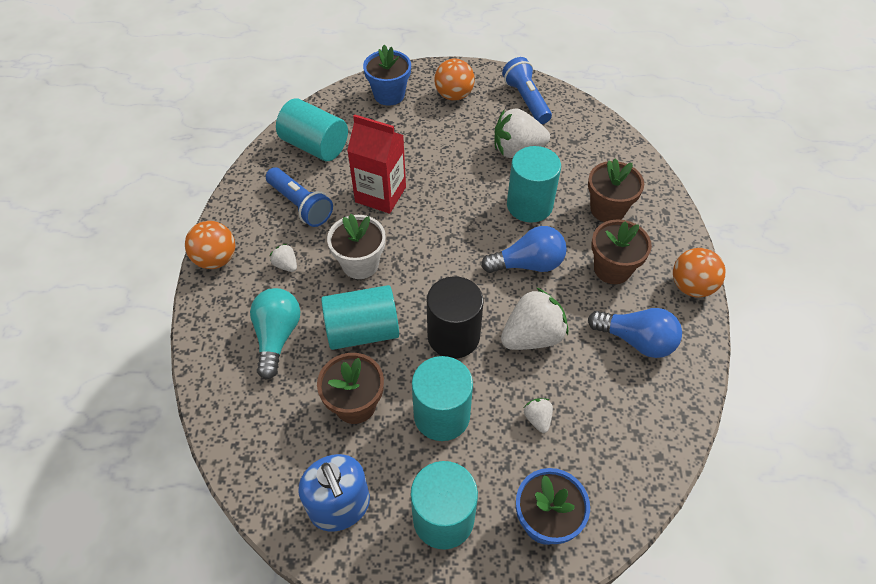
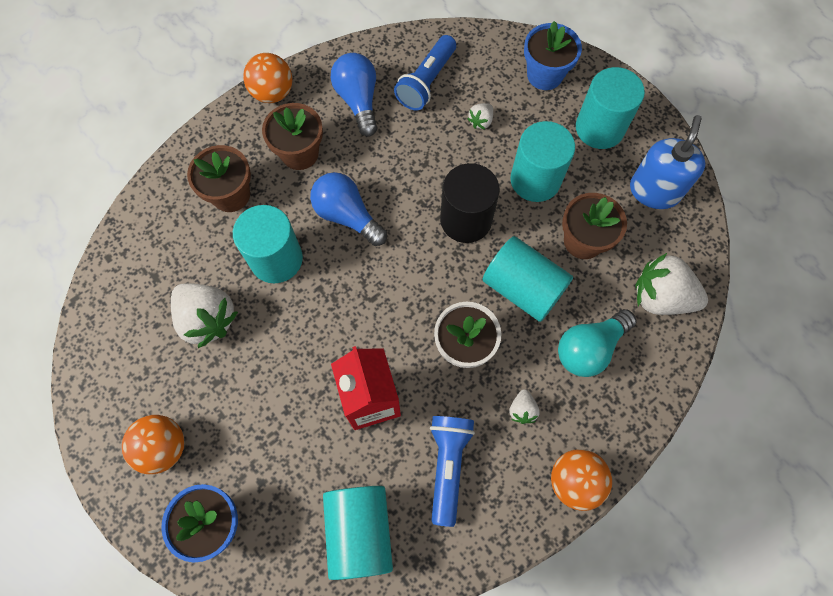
camera: 130 degrees left, 15 degrees up
white strawberry [501,287,568,350] -> white strawberry moved to [635,253,708,315]
blue flashlight [502,57,552,124] -> blue flashlight moved to [394,35,456,111]

